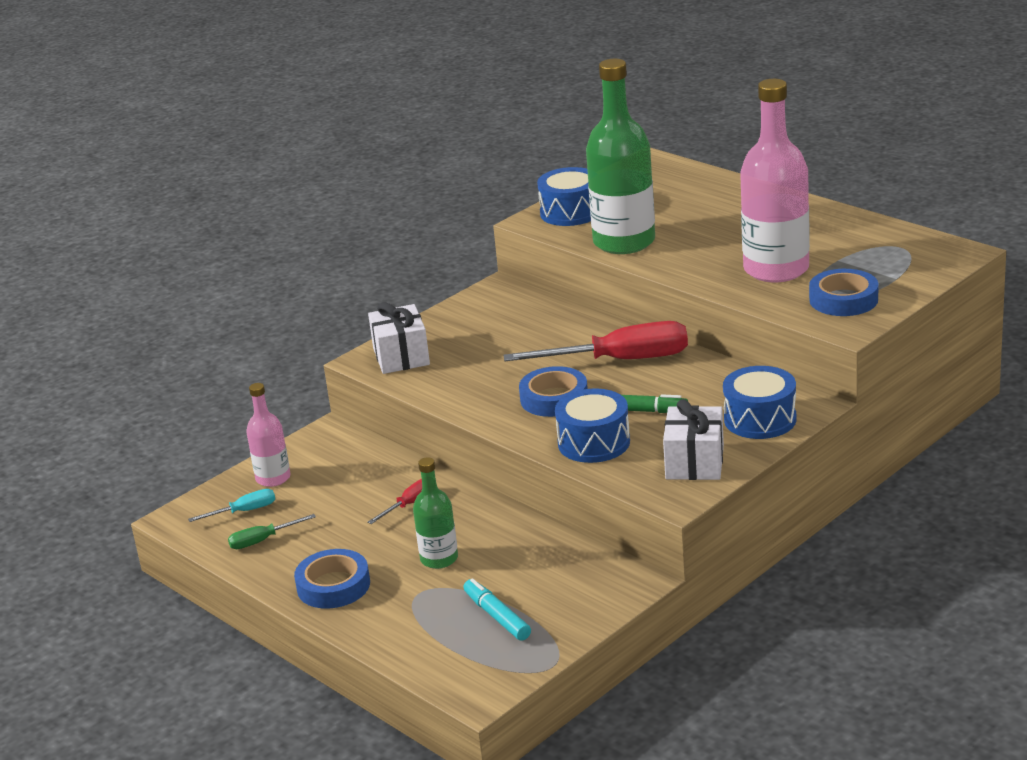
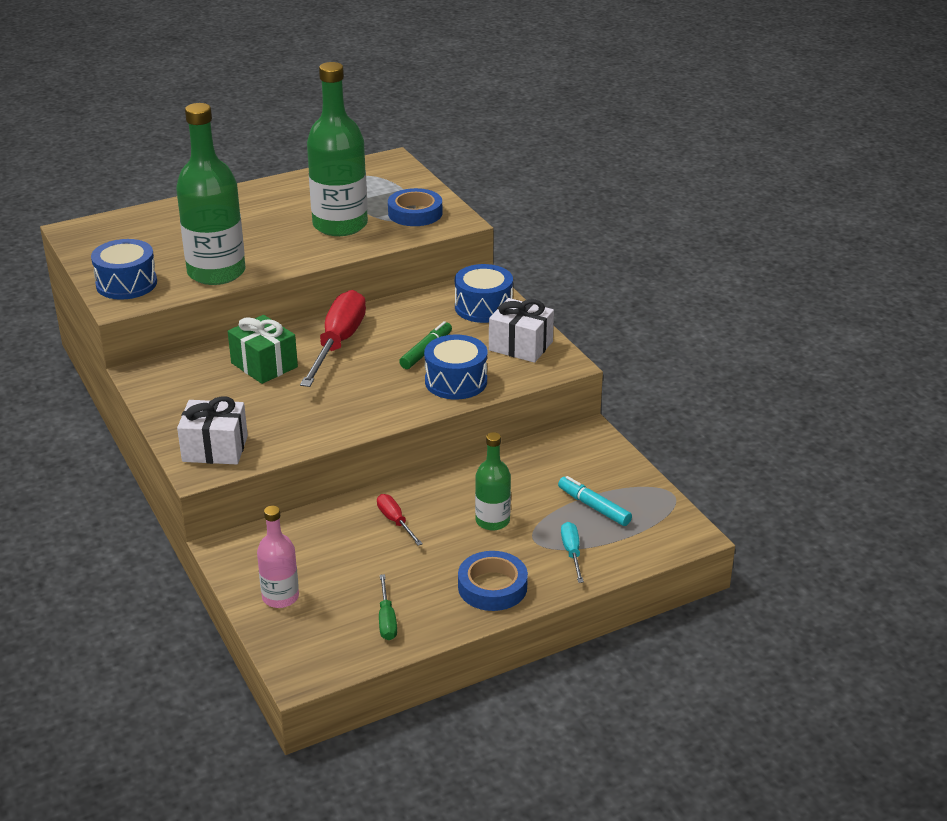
camera: 75 degrees left, 5 degrees up
turquoise screwdriver [188,489,275,522] -> turquoise screwdriver moved to [561,522,584,583]
turquoise marker [463,578,531,640] -> turquoise marker turned 60 degrees clockwise [558,476,632,526]
blue tape [519,366,588,417] -> none
pink bottle [740,79,810,282] -> green bottle [307,62,368,236]
none -> green gift [228,315,298,384]

